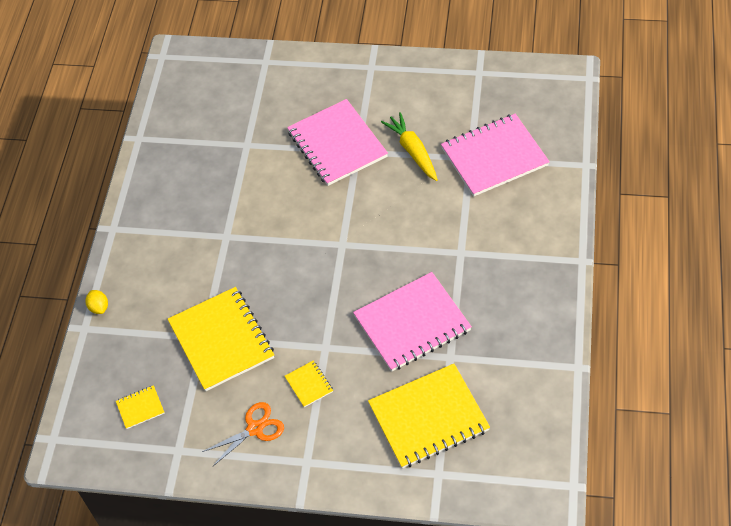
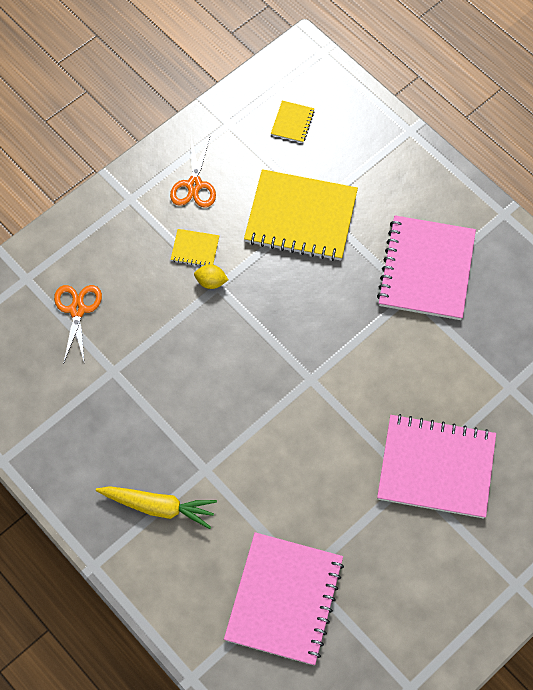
camera: 125 degrees right, 10 degrees up
yellow lemon [86,290,108,314] -> yellow lemon moved to [194,264,228,289]
pink notebook [353,272,472,372] -> pink notebook moved to [377,215,476,320]
yellow notebook [368,364,490,469] -> orange scissors [54,285,102,364]
yellow carrot [381,112,438,181] -> yellow carrot moved to [96,486,217,529]

